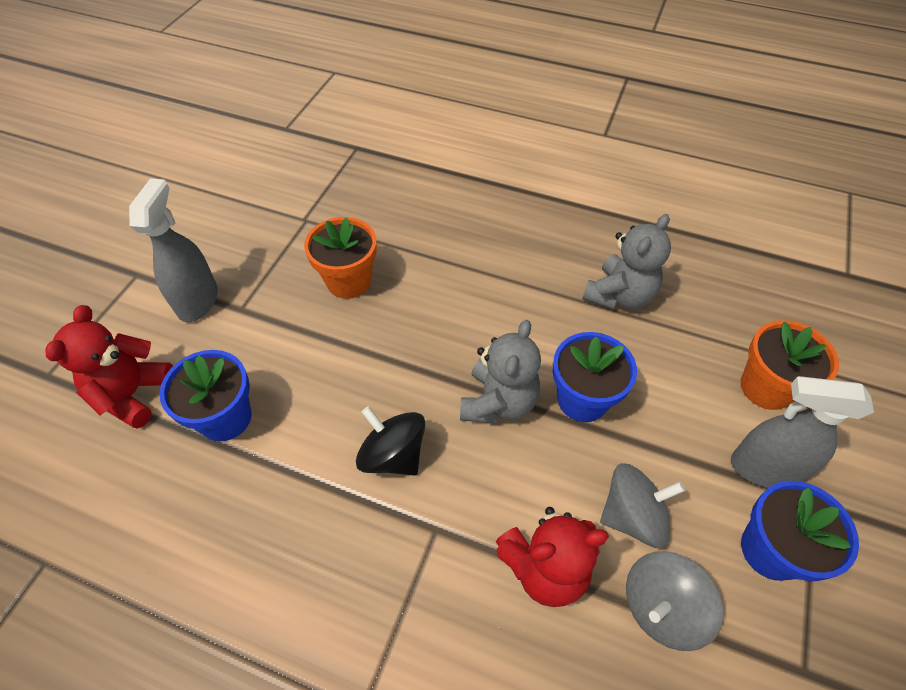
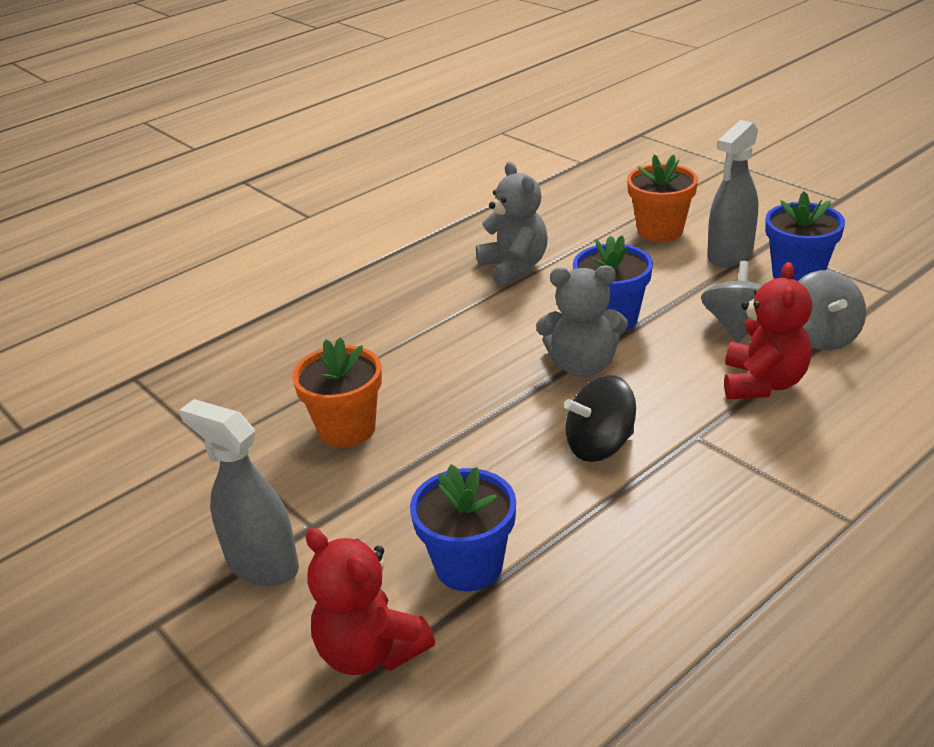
camera: 60 degrees left, 20 degrees down
grey teddy bear [460,320,541,423] -> grey teddy bear turned 135 degrees clockwise [536,266,628,377]

